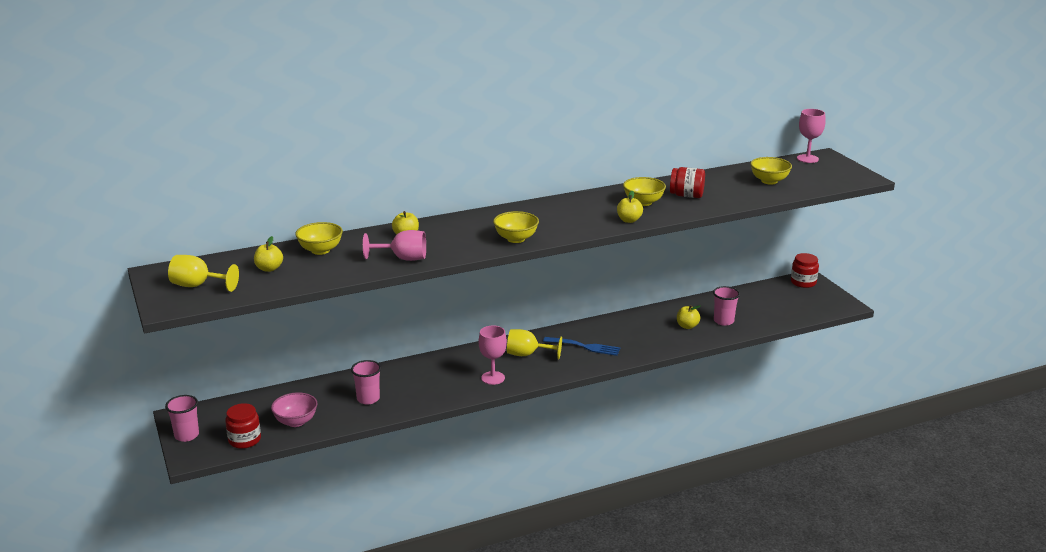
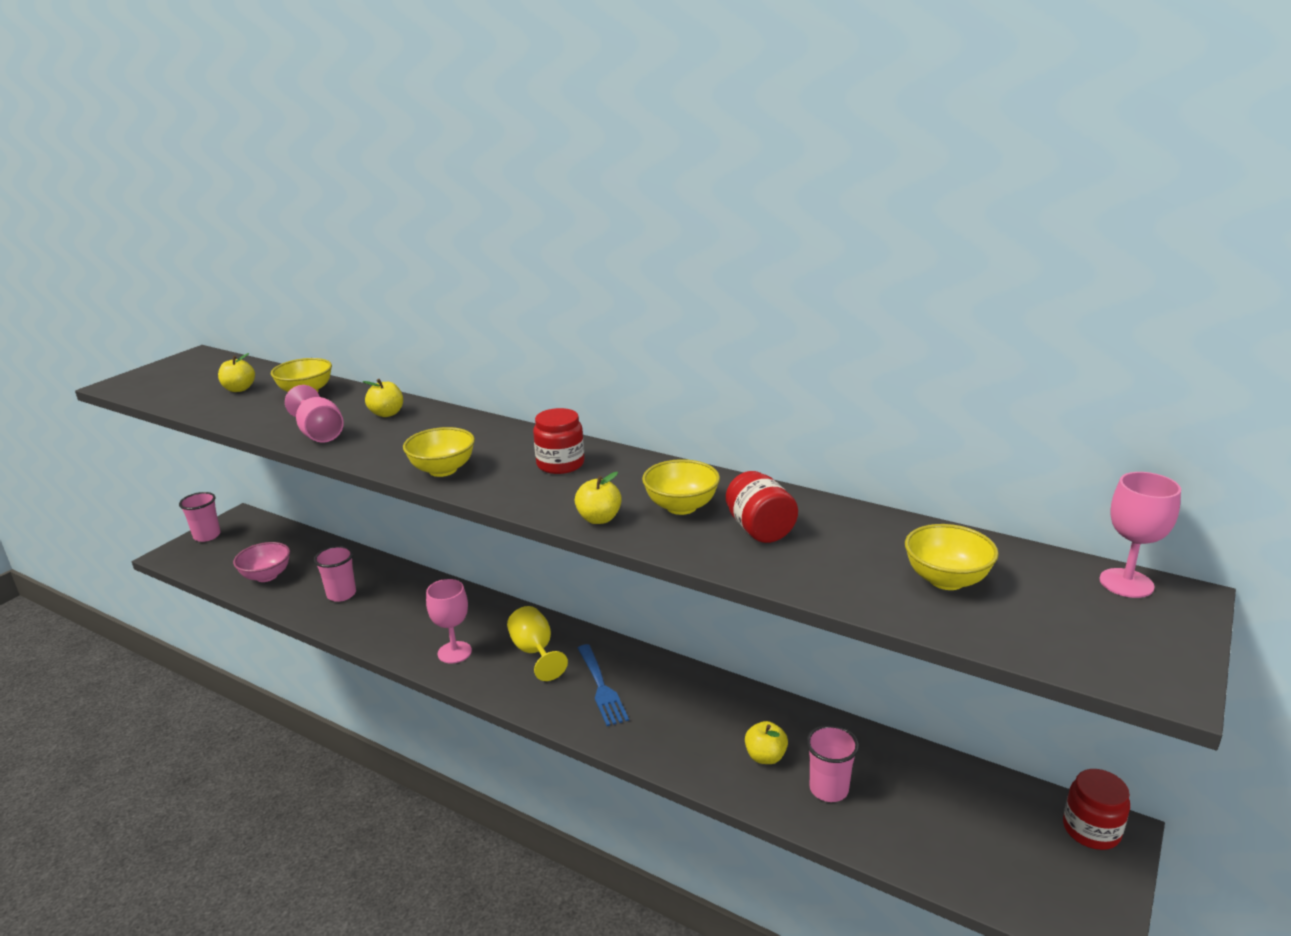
camera: 55 degrees right, 0 degrees up
yellow goblet [168,255,239,292] -> none
red jar [225,403,261,449] -> red jar moved to [533,408,584,474]

